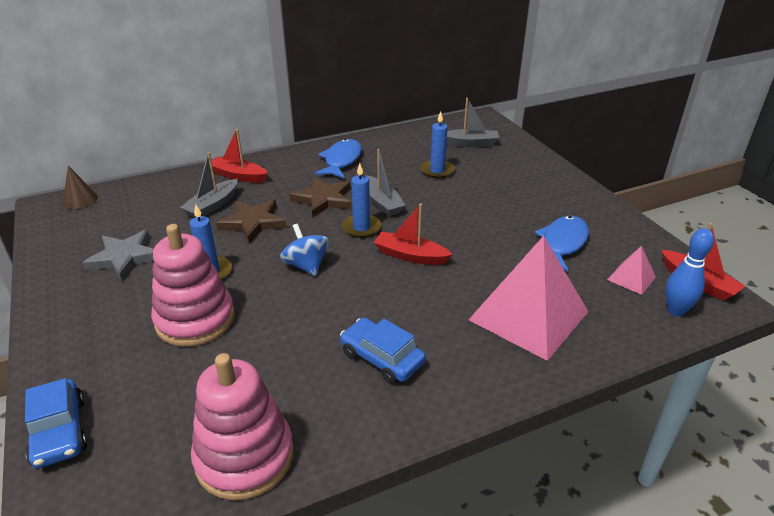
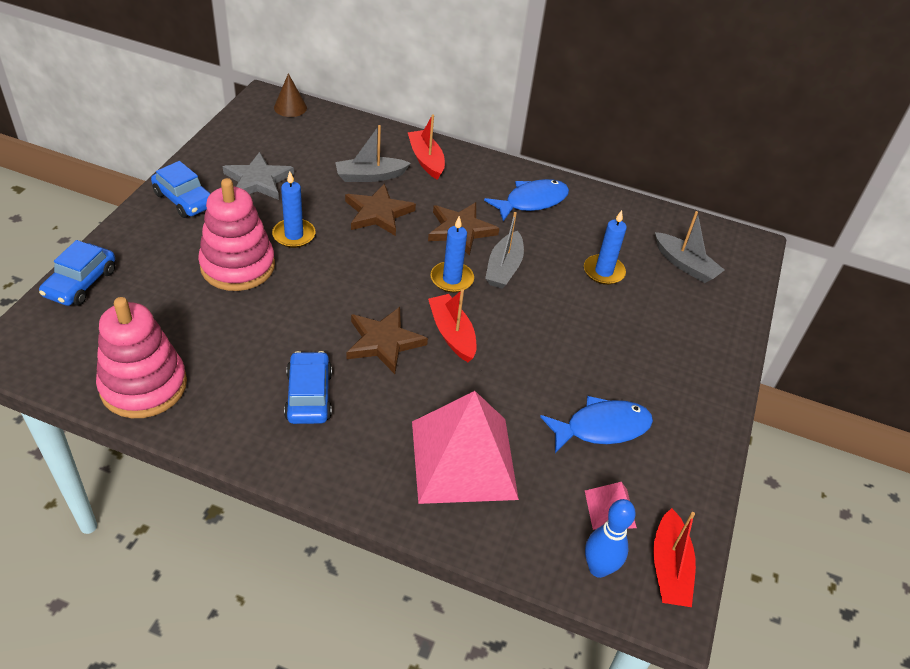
camera: 40 degrees right, 10 degrees up
blue spinning top [280,224,329,276] -> none
none -> blue car [151,161,211,218]
none -> brown star [347,307,428,374]

